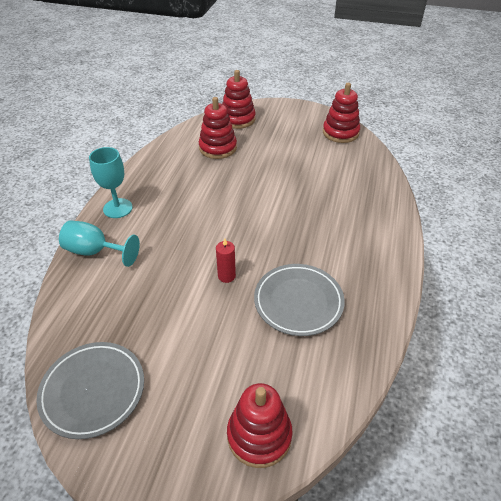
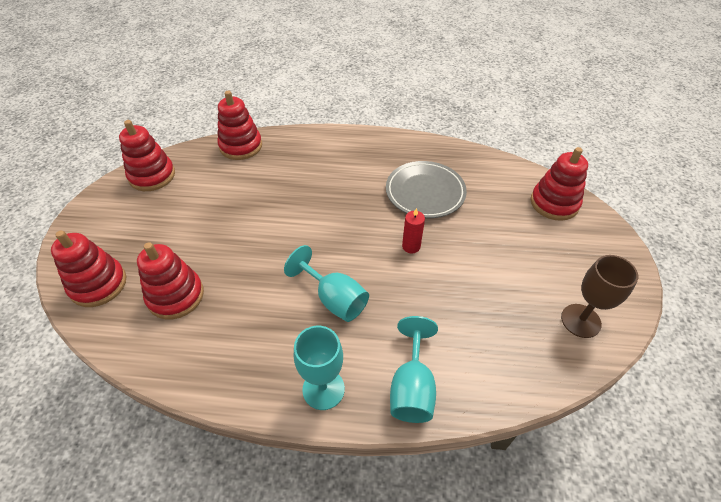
camera: 100 degrees left, 5 degrees up
grey plate [36,342,144,439] -> brown goblet [561,255,638,338]
none -> red stacking toy [217,91,262,160]
none -> turquoise goblet [284,245,369,322]

